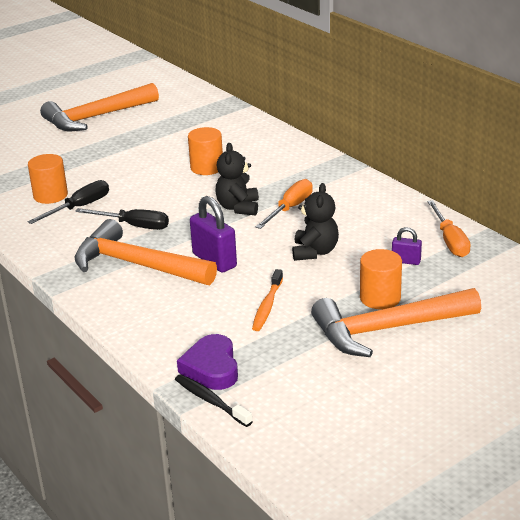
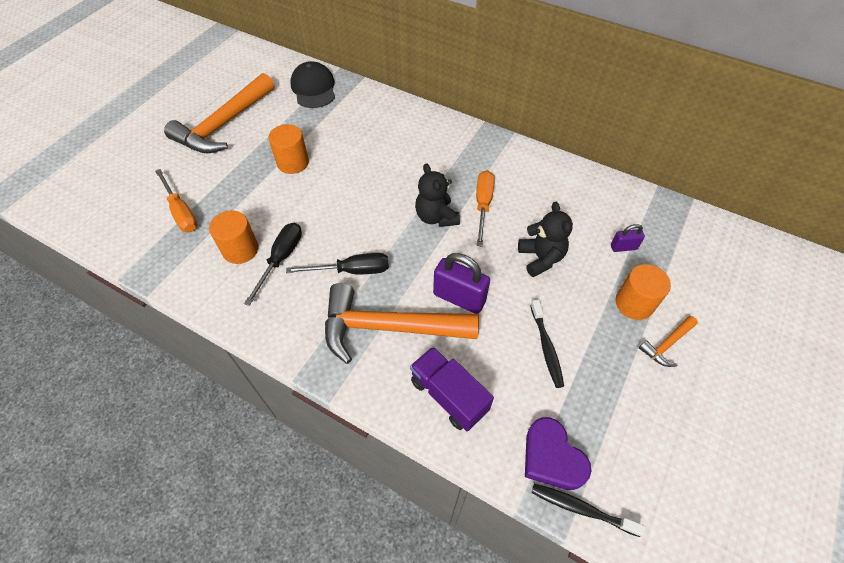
camera: 25 degrees left, 25 degrees up
orange cylinder [188,127,223,175] -> orange cylinder moved to [268,124,309,174]
orange toothbrush [252,269,283,331] -> black toothbrush [530,300,564,388]
orange hammer [311,288,481,357] -> orange hammer [639,316,698,367], size x0.44
orange screwdriver [427,200,471,257] -> orange screwdriver moved to [155,169,197,232]
none -> black cap [291,61,335,108]
none -> purple truck [410,347,494,431]

